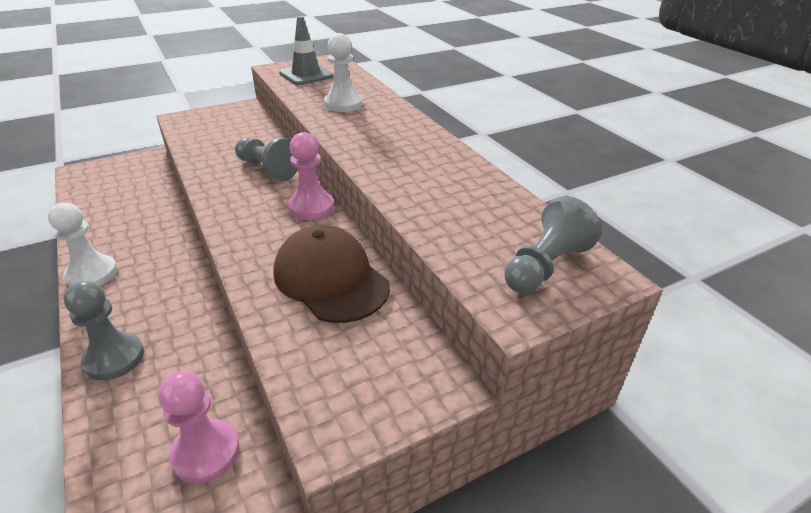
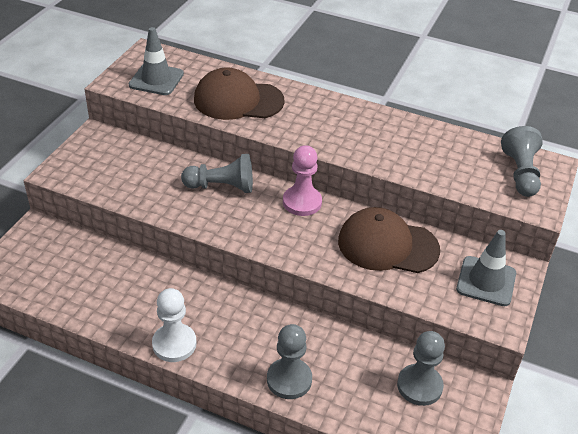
camera: 40 degrees left, 5 degrees up
pink pawn [158,371,239,484] -> grey pawn [397,331,445,406]
white pawn [324,33,362,112] -> brown cap [194,67,285,120]
none -> grey traffic cone [456,230,516,306]

